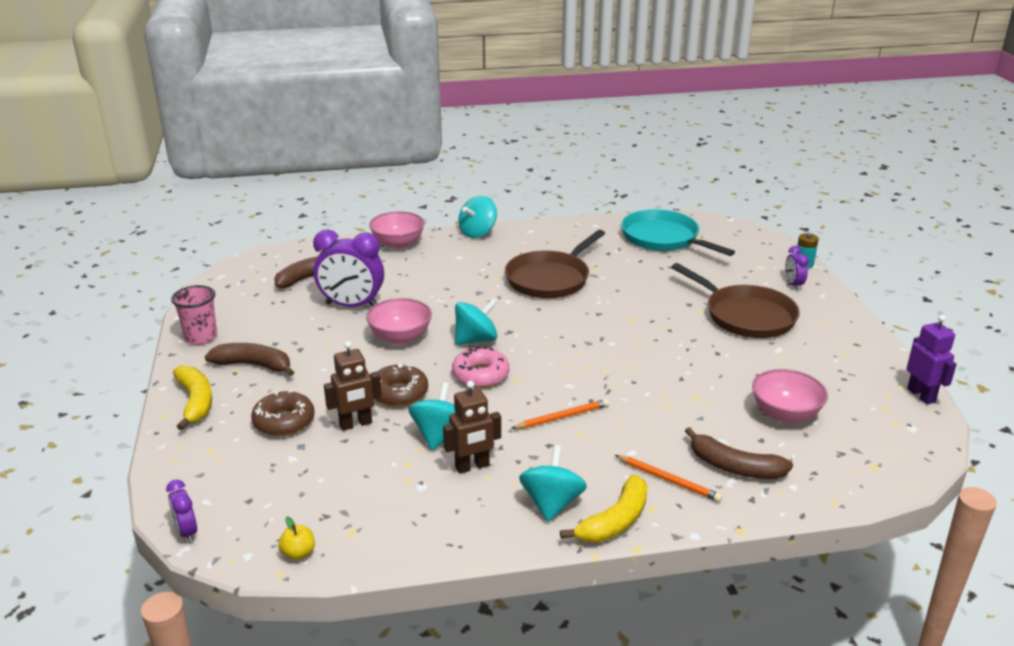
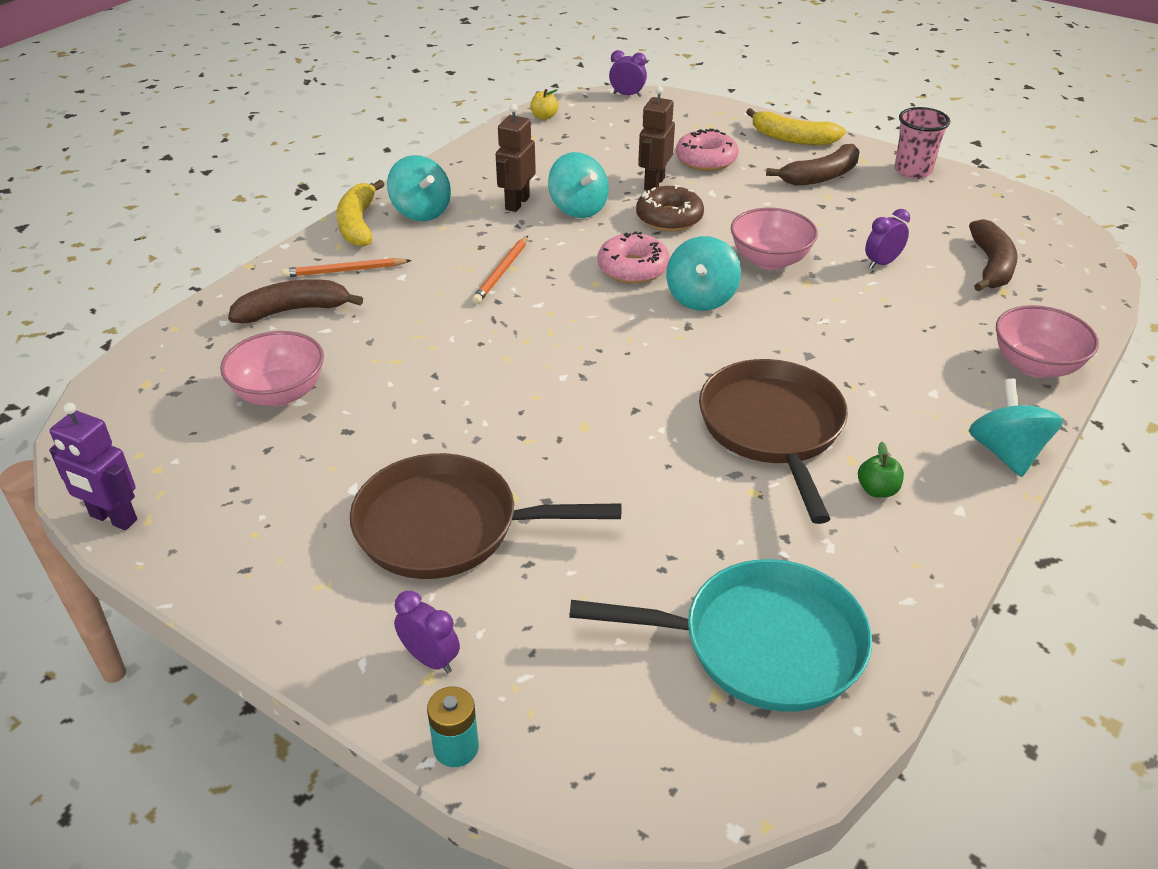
camera: 135 degrees right, 10 degrees up
brown donut [251,390,315,436] -> pink donut [676,129,739,171]
purple clock [313,229,384,307] -> purple clock [865,209,910,269], size x0.49
none -> green apple [858,442,904,498]

